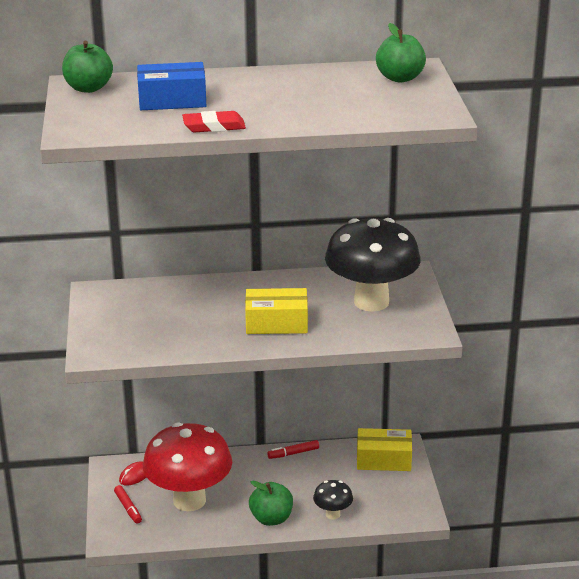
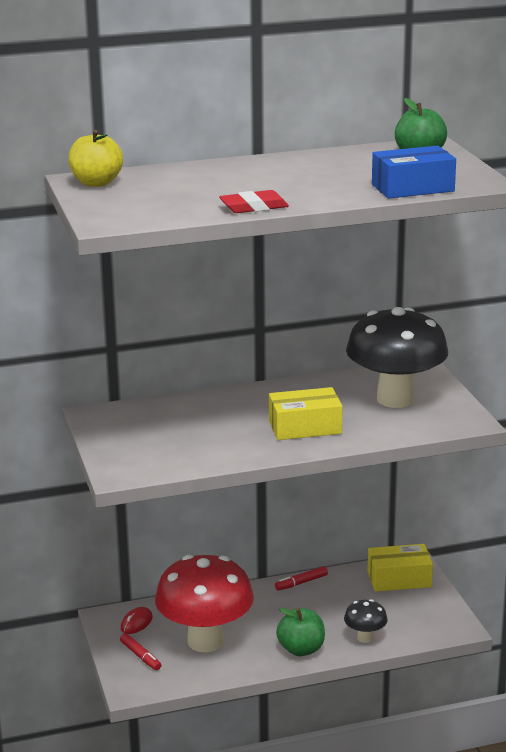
camera: 10 degrees left, 5 degrees down
green apple [62,41,113,93] -> yellow apple [68,130,123,187]
blue box [137,62,206,110] -> blue box moved to [372,146,456,199]

